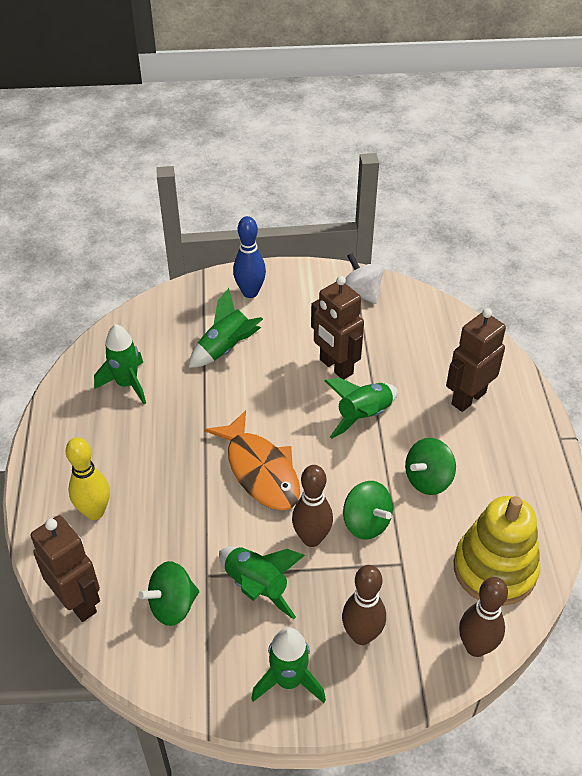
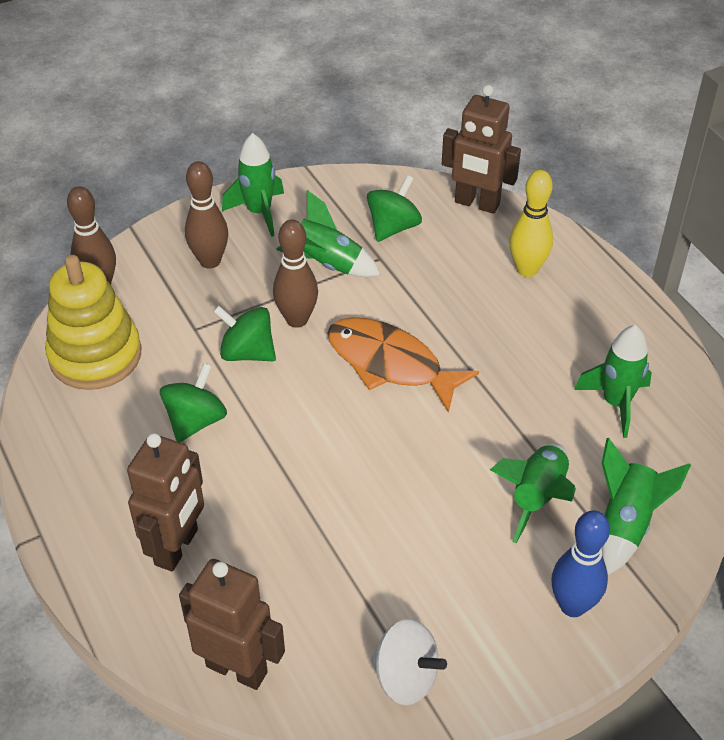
camera: 155 degrees right, 0 degrees up
brown robot [311,276,364,379] -> brown robot moved to [179,559,285,690]
green rocket [325,378,398,439] -> green rocket moved to [601,438,691,575]

